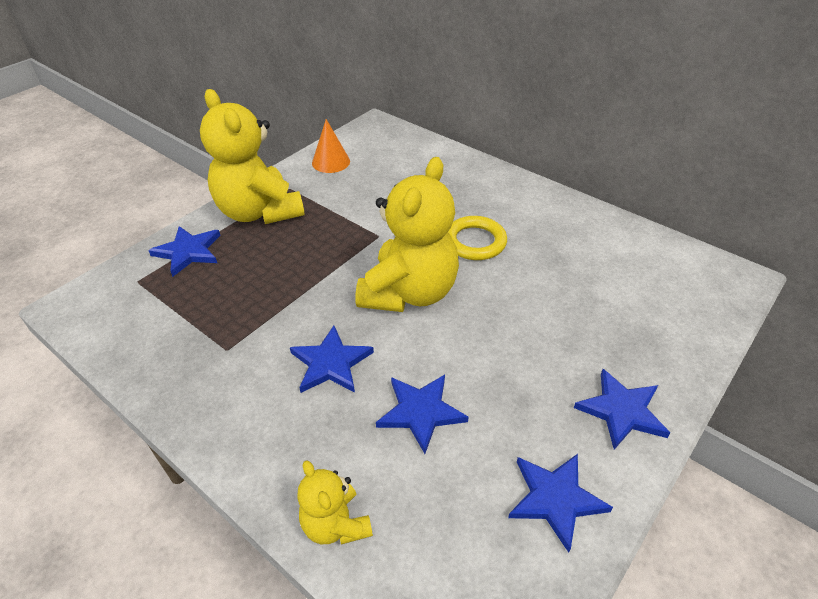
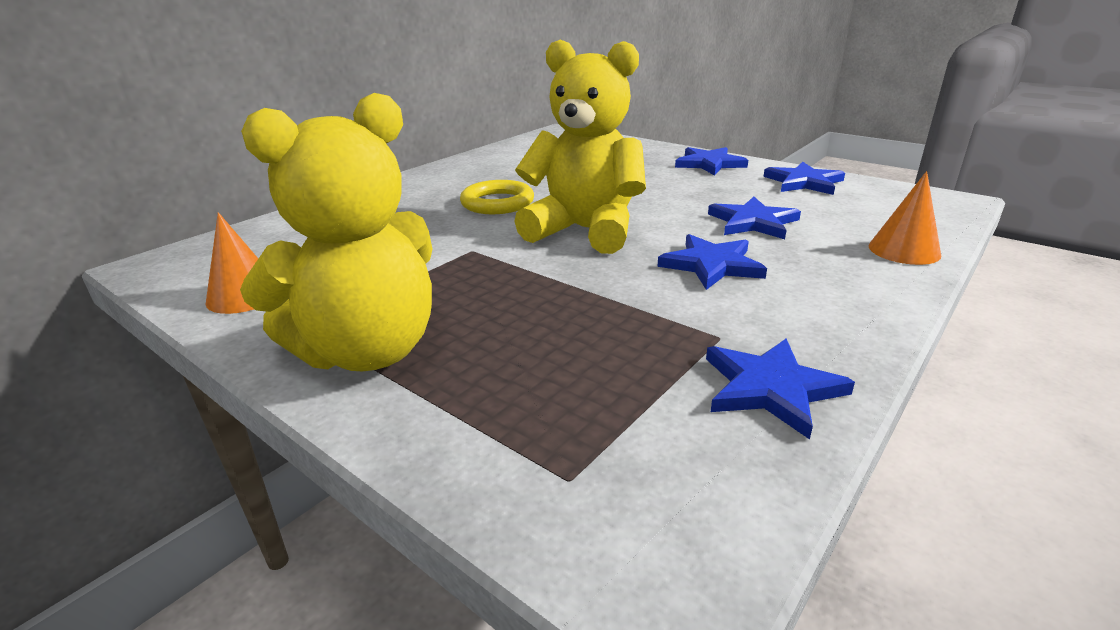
camera: 90 degrees left, 15 degrees down
blue star [148,226,221,277] -> blue star moved to [706,339,855,440]
yellow teddy bear [297,460,373,544] -> orange cone [868,171,941,265]

